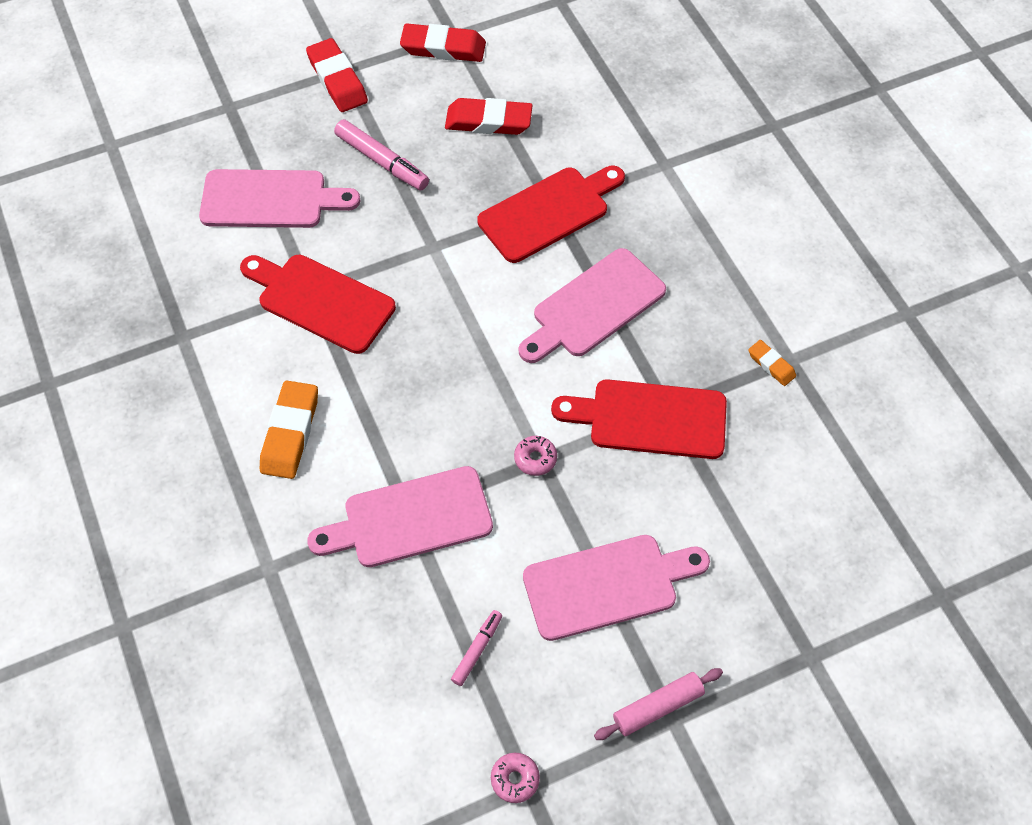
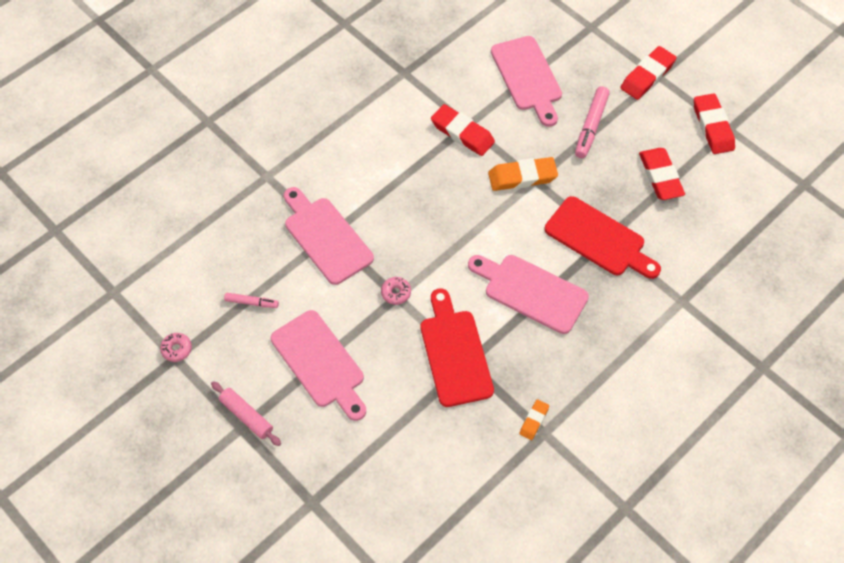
camera: 70 degrees right, 0 degrees up
red cutting board [240,255,396,354] -> red eraser [431,104,495,156]
orange eraser [260,381,318,479] -> orange eraser moved to [488,157,558,191]

